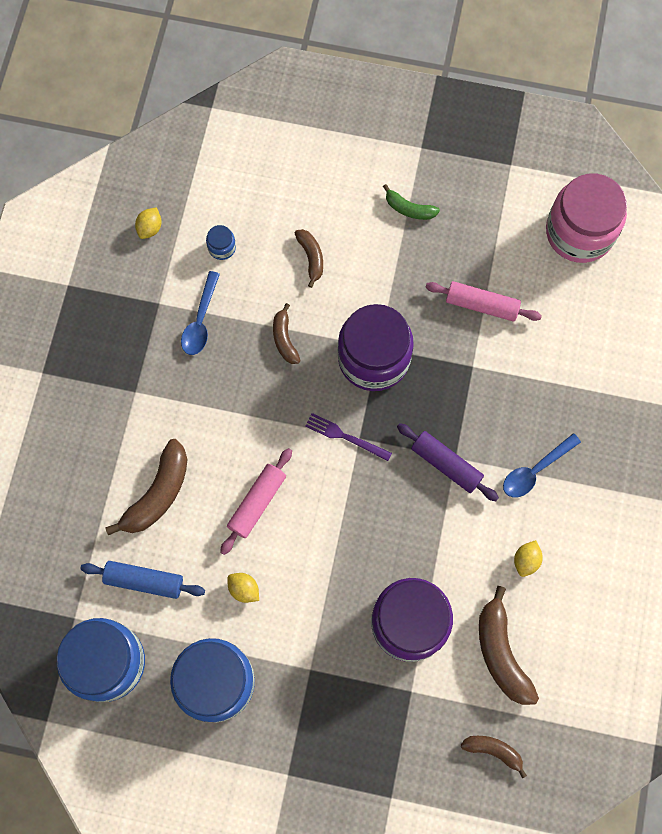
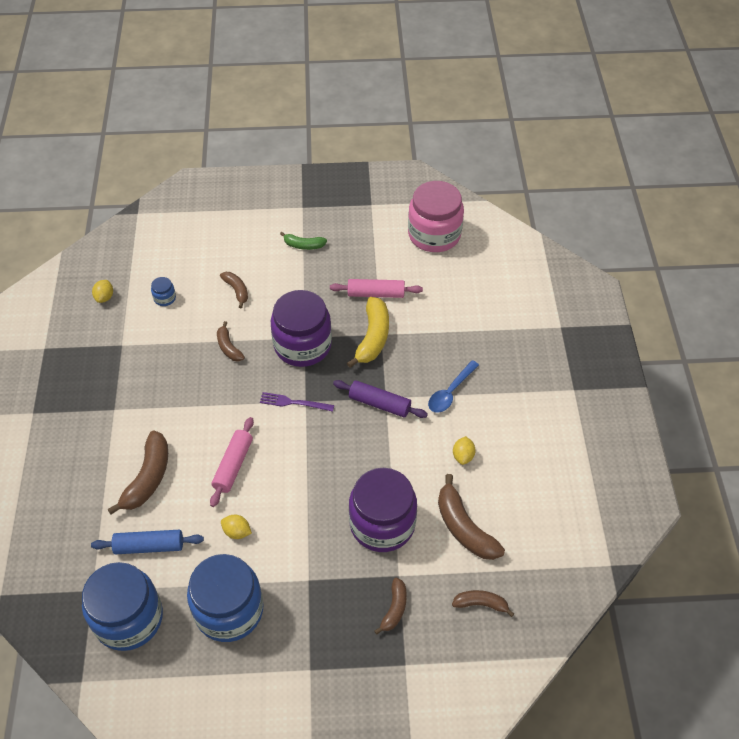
camera: 15 degrees left, 20 degrees down
blue spoon [181,271,220,355] -> none
none -> yellow banana [347,297,389,368]
none -> brown banana [374,578,407,634]

